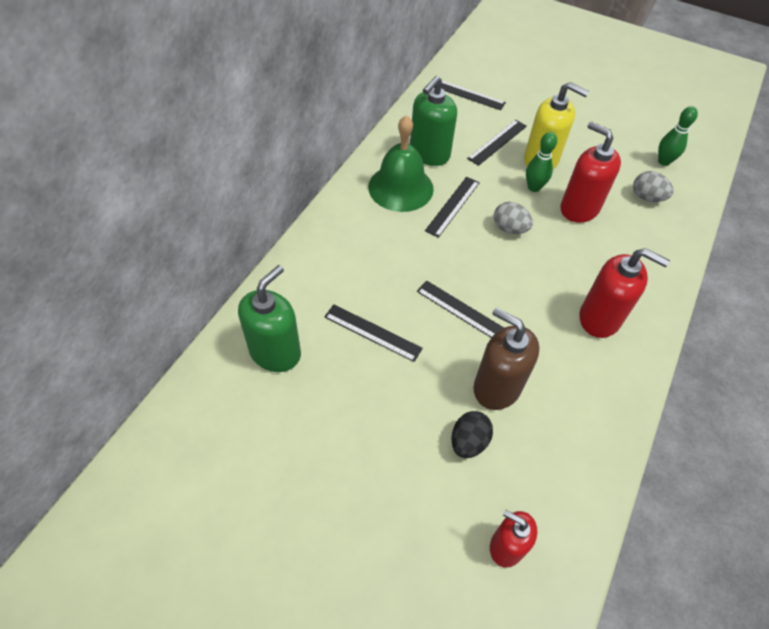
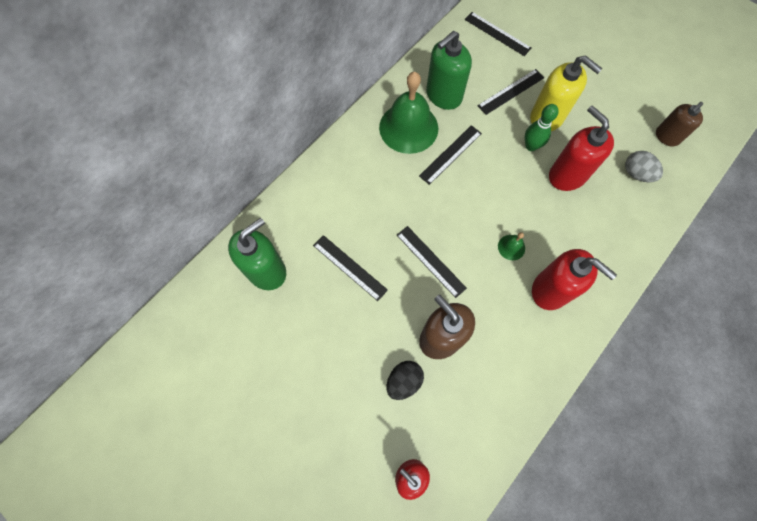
camera: 15 degrees right, 15 degrees up
grey egg [494,202,533,234] -> none
green bowling pin [658,106,698,166] -> brown soap dispenser [656,102,703,146]
none -> green bell [498,232,525,260]

